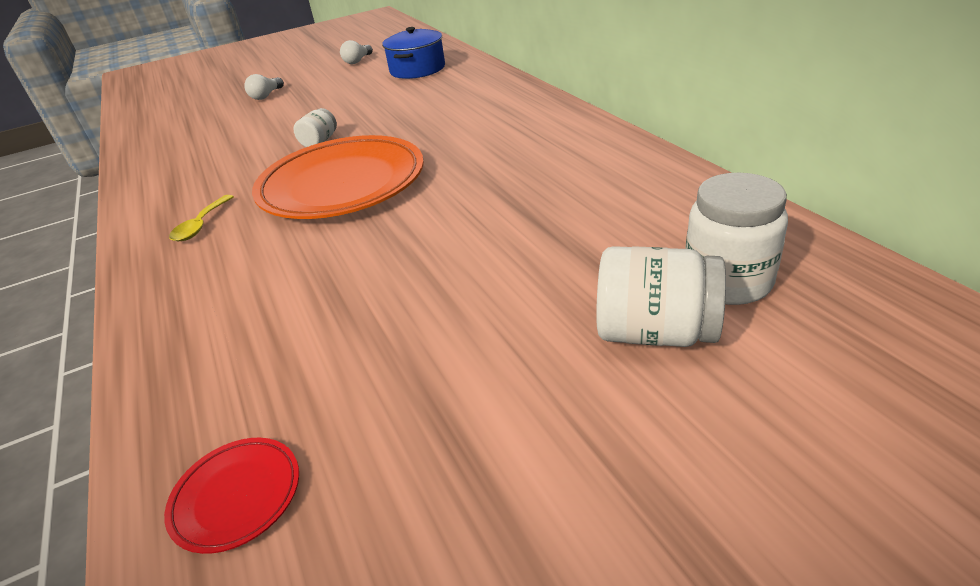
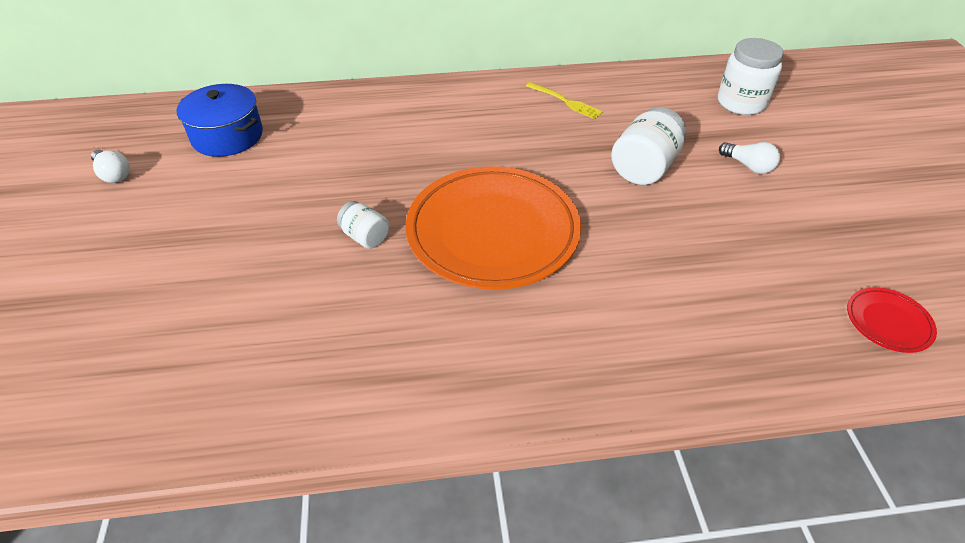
camera: 75 degrees left, 10 degrees up
yellow spoon [169,195,234,241] -> none
white light bulb [244,74,284,100] -> white light bulb moved to [719,142,780,174]
white jar [596,246,726,347] -> white jar moved to [611,107,686,185]
none -> yellow fork [526,82,603,119]

